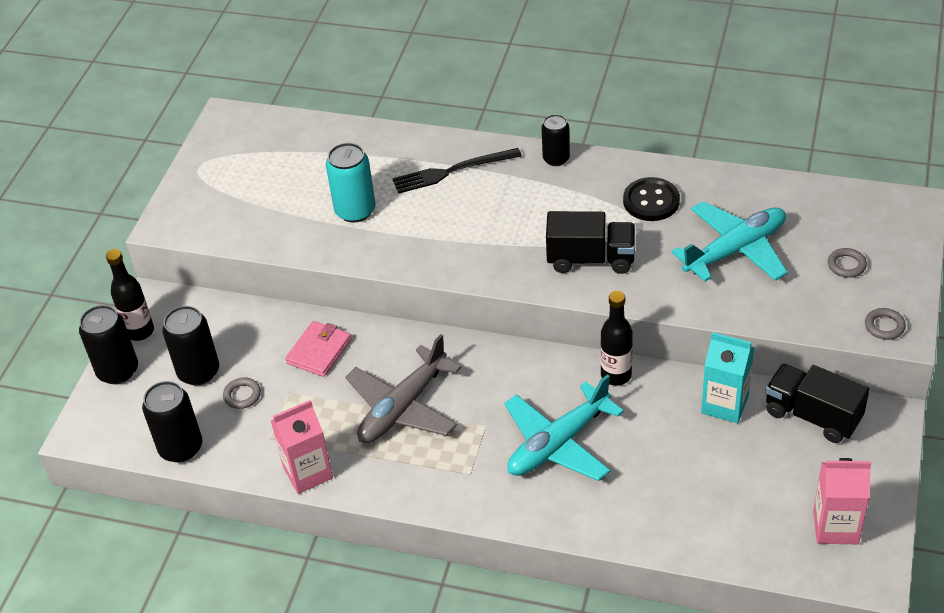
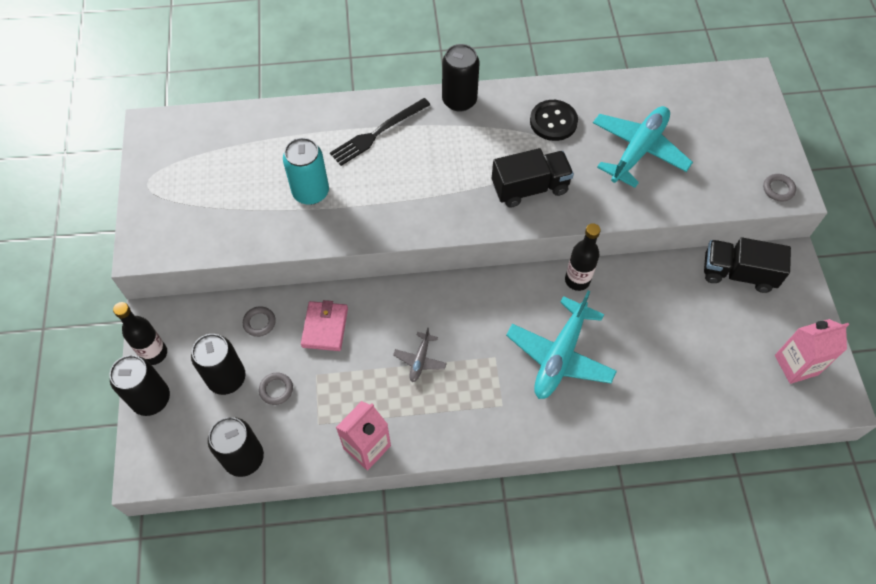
camera: 25 degrees left, 15 degrees up
grey plane [345,334,461,443] -> grey plane [393,328,447,382], size x0.48
black can [541,114,570,166] -> black can [442,44,479,112], size x1.51
turquoise carton [701,332,754,423] -> none
grey ring [828,248,867,278] -> grey ring moved to [243,306,276,337]

